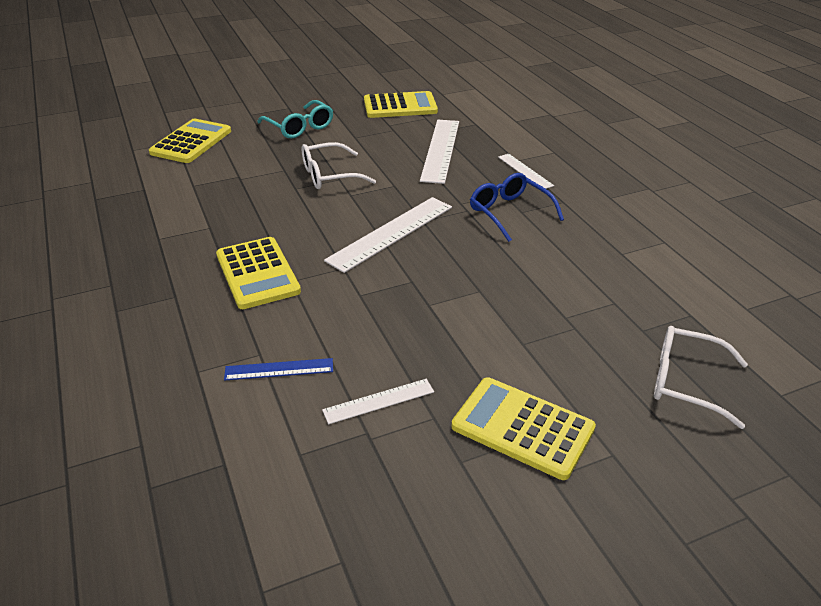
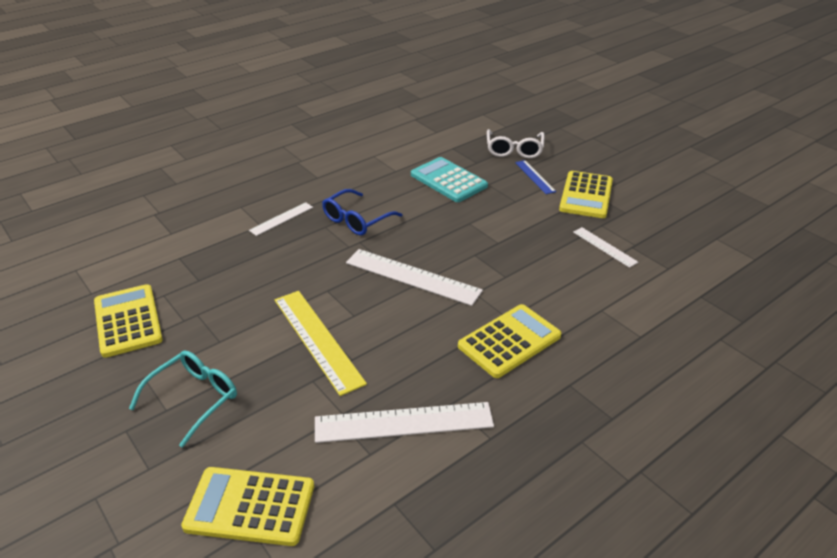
camera: 105 degrees left, 0 degrees up
blue ruler [224,358,333,381] -> blue ruler moved to [515,160,556,194]
white glasses [302,142,376,189] -> yellow ruler [275,291,367,396]
white ruler [420,120,459,184] -> white ruler moved to [315,402,494,443]
none -> turquoise calculator [411,157,488,202]

